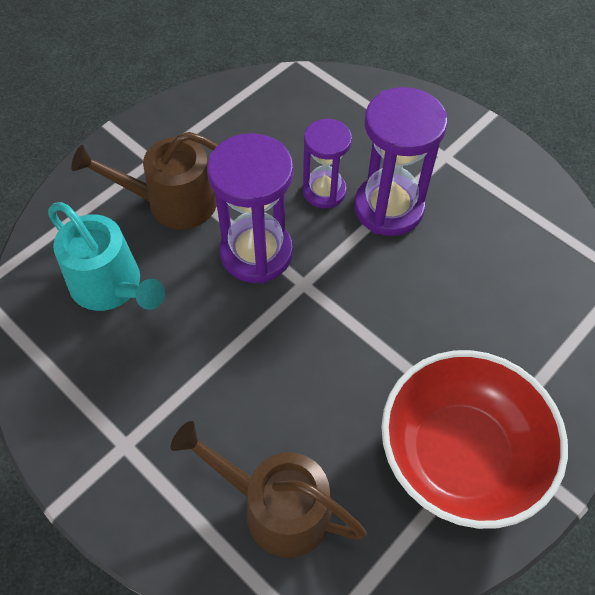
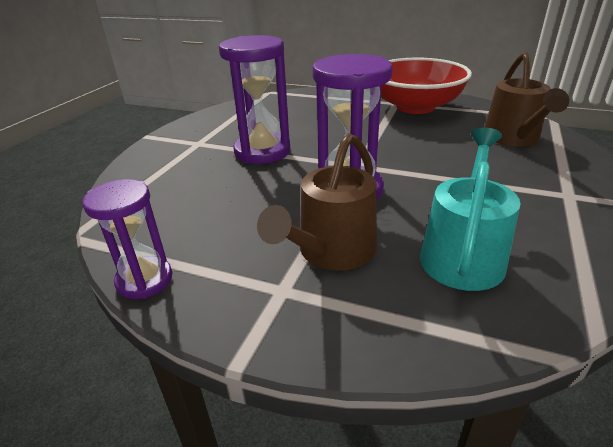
camera: 110 degrees left, 25 degrees down
brown watering can [71,132,218,229] -> brown watering can turned 60 degrees clockwise [257,133,377,271]
purple hourglass [303,119,352,208] -> purple hourglass moved to [82,179,173,299]

